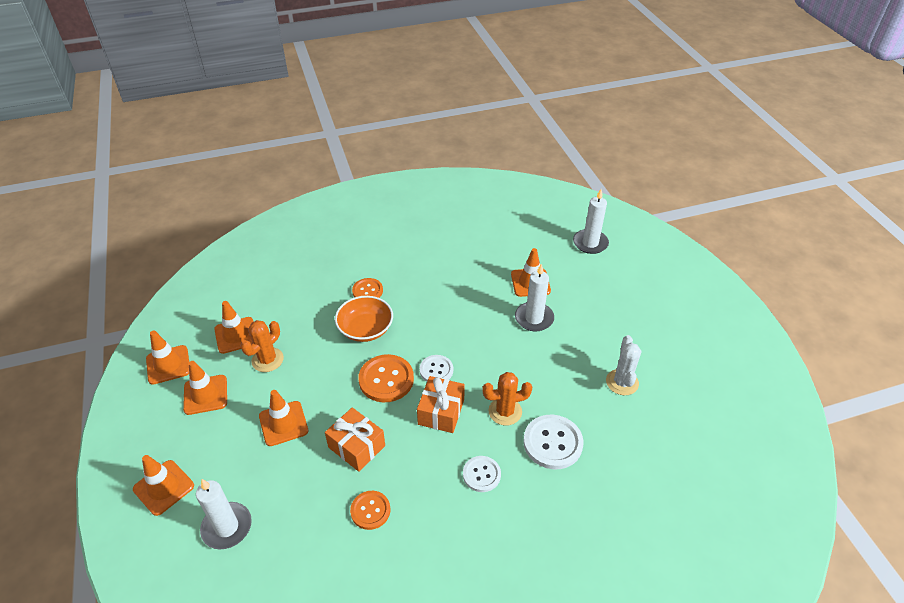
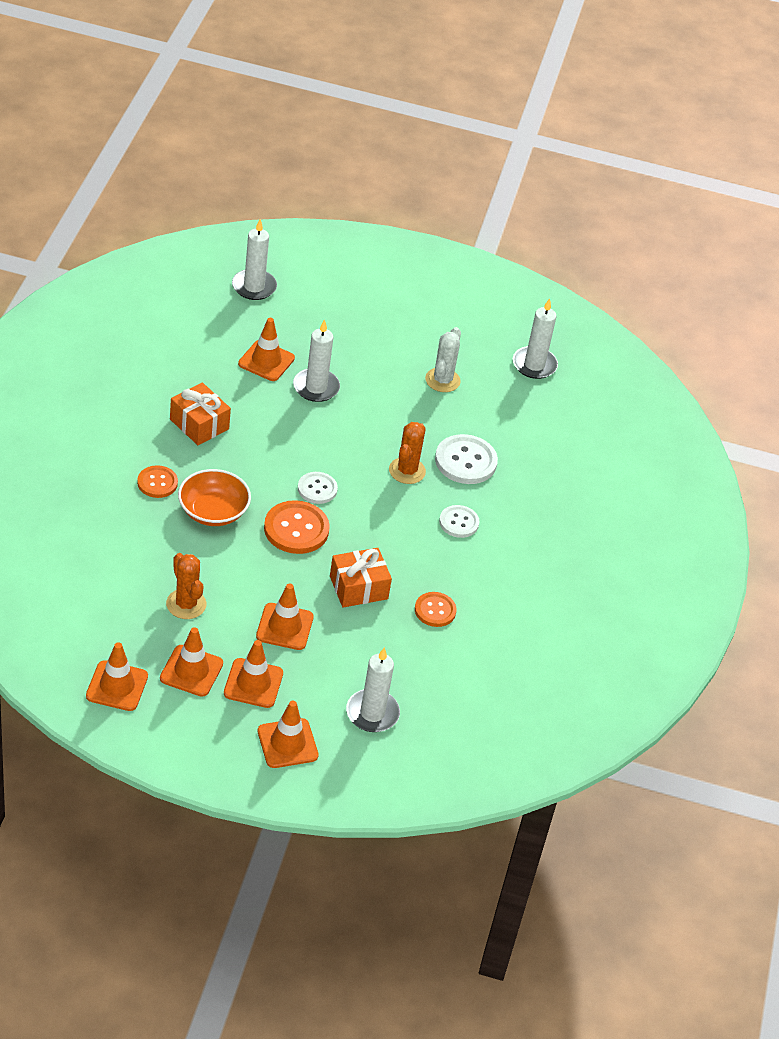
camera: 65 degrees left, 0 degrees up
orange traffic cone [214,301,253,354] -> orange traffic cone moved to [224,640,283,708]
orange gift [417,376,465,433] -> orange gift moved to [170,382,231,445]
white cactus [606,335,641,395] -> white cactus turned 75 degrees clockwise [425,327,461,392]
none -> white candle [513,298,558,379]

